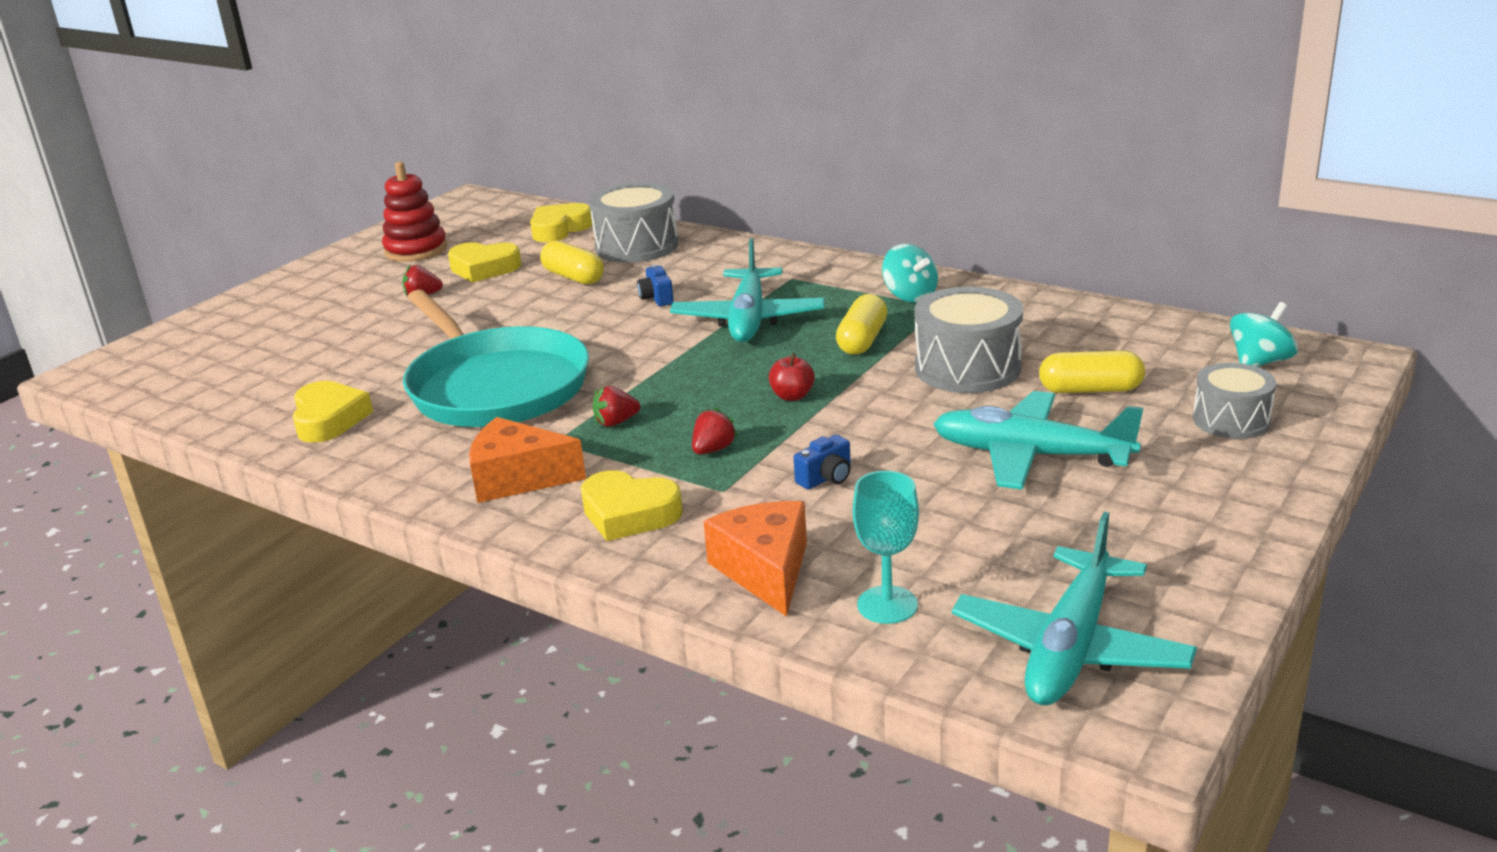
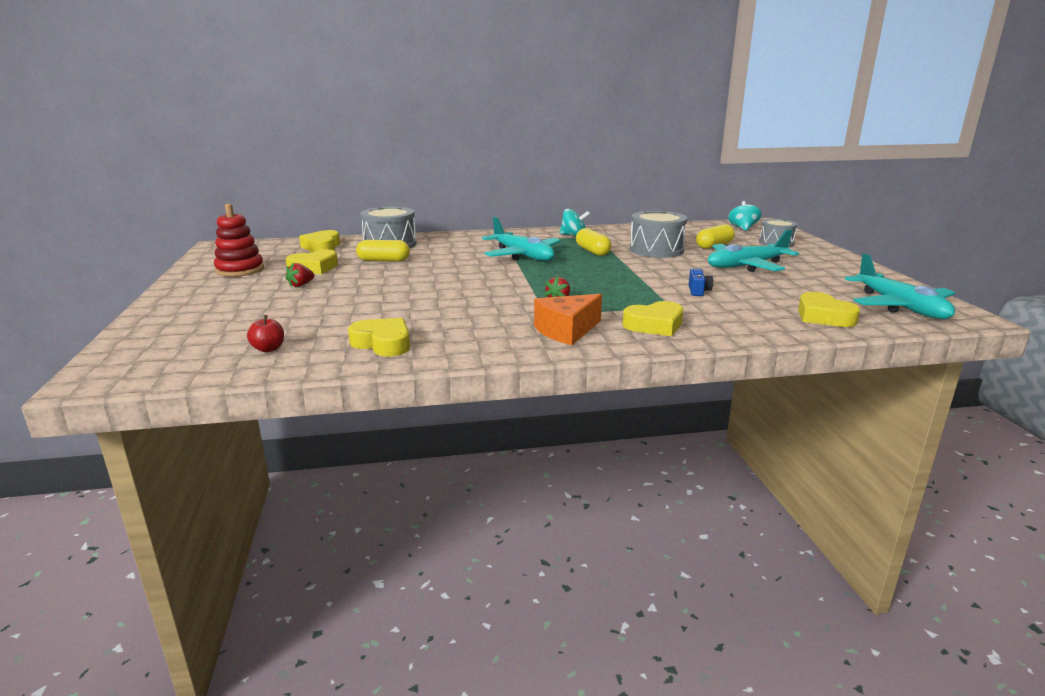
camera: 45 degrees left, 5 degrees down
turquoise pan [403,290,589,427] -> none
blue camera [637,264,674,306] -> none
red strawberry [692,407,738,455] -> none
orange cheese [704,501,807,617] -> none
red apple [769,353,815,401] -> red apple moved to [247,315,284,352]
turquoise goblet [853,471,919,624] -> yellow heart [798,292,860,327]

